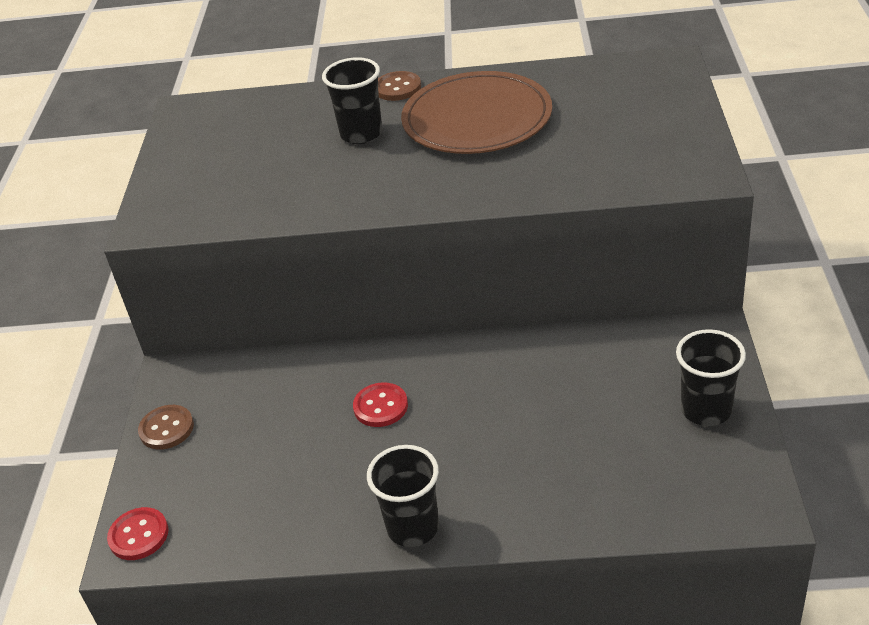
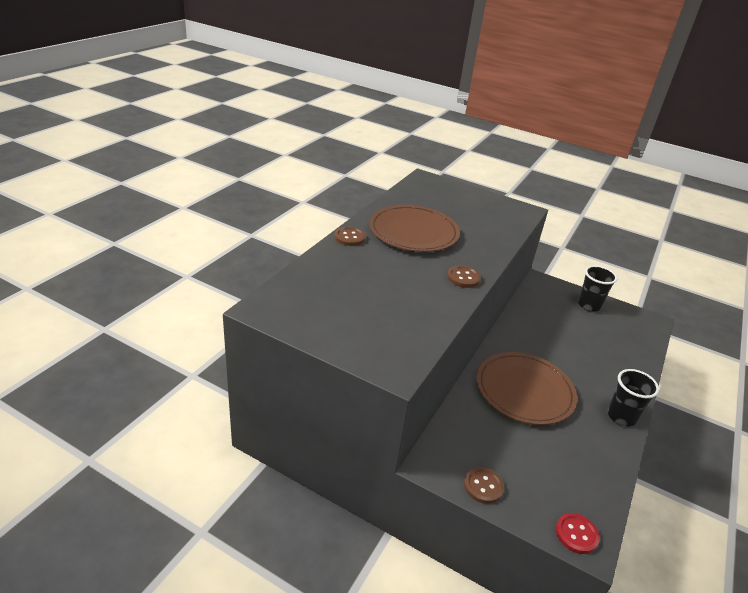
camera: 70 degrees left, 5 degrees down
black cup [322,57,383,144] -> none
red button [353,382,408,427] -> brown plate [477,352,577,425]
none -> brown button [447,265,481,288]

